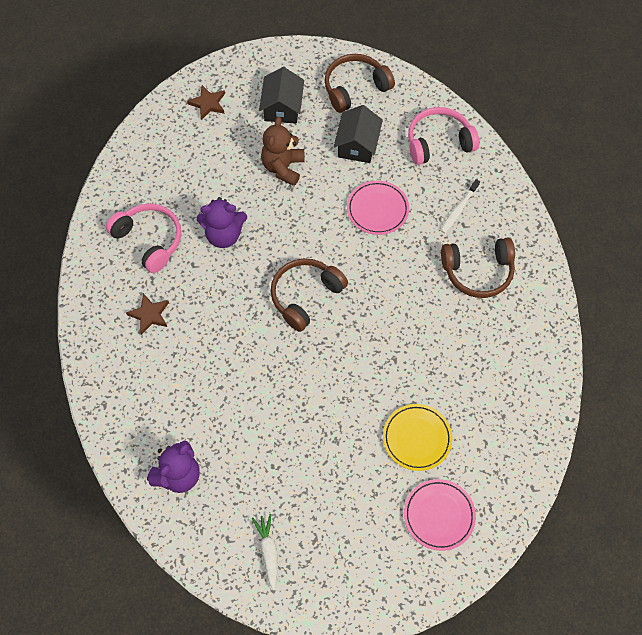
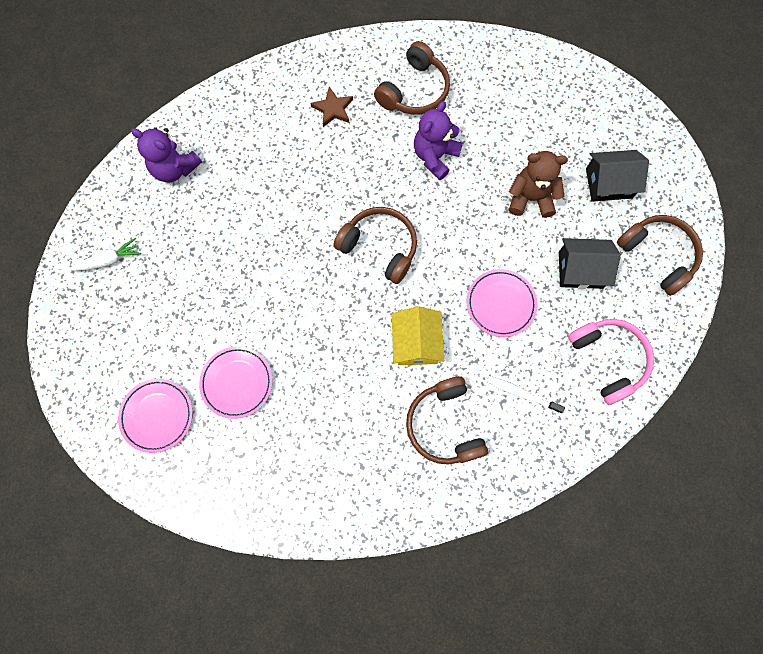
camera: 80 degrees right, 10 degrees up
pink headphones [106,203,181,273] -> brown headphones [374,41,450,115]
brown star [187,85,225,120] -> none
purple teddy bear [197,197,247,248] -> purple teddy bear turned 45 degrees clockwise [414,101,463,180]
yellow plate [383,404,452,471] -> pink plate [199,346,273,419]
none -> yellow house [392,306,444,365]

